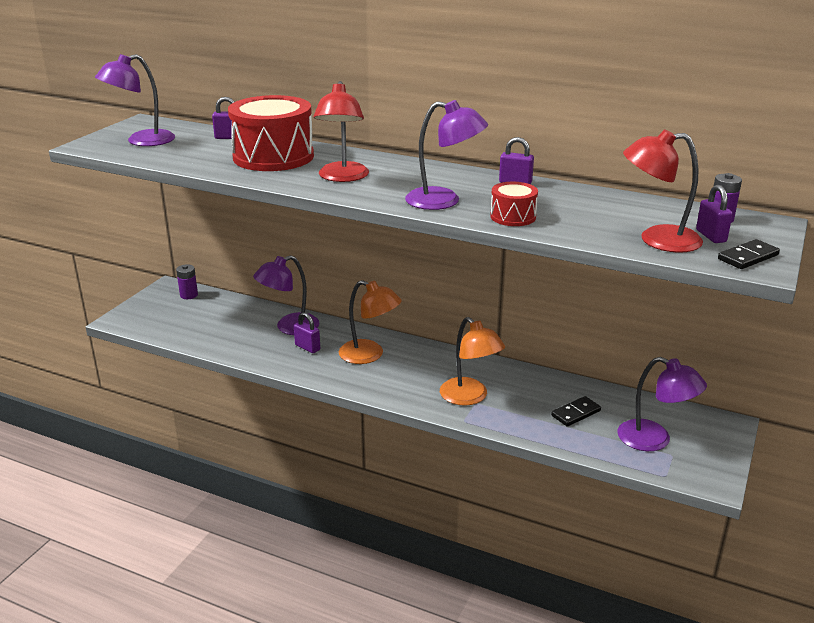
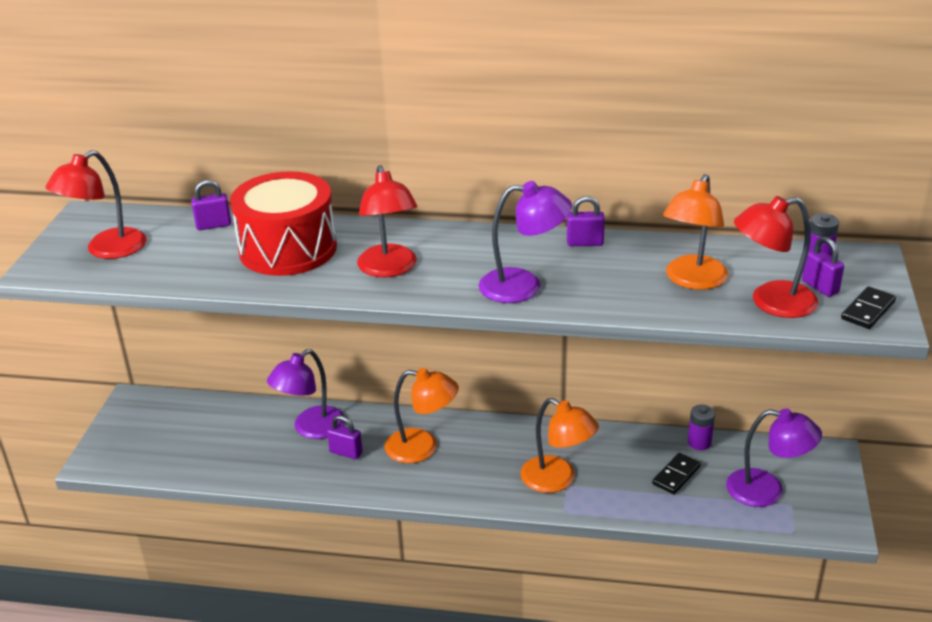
camera: 15 degrees left, 5 degrees up
purple lamp [95,54,175,146] -> red lamp [46,150,147,259]
purple battery [176,264,198,299] -> purple battery moved to [688,405,715,450]
red drum [490,182,538,226] -> none
none -> orange lamp [663,174,728,290]

